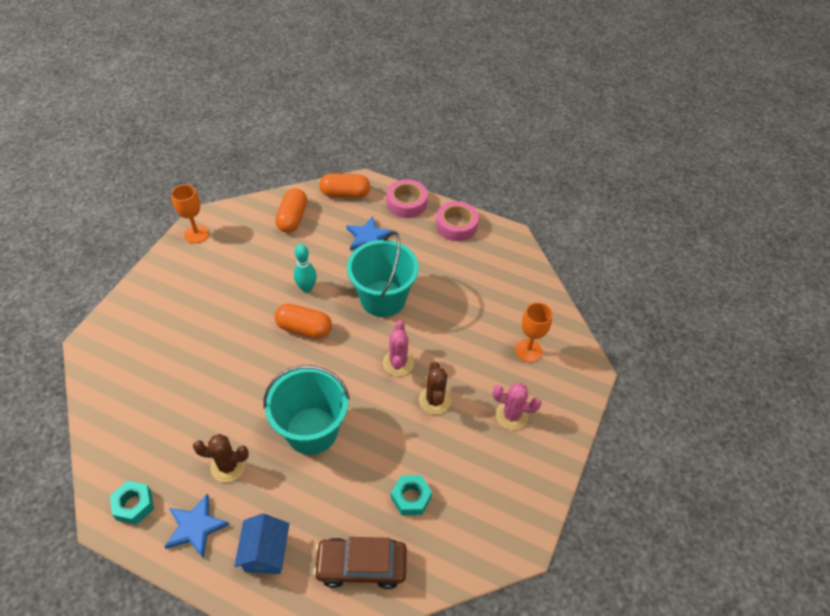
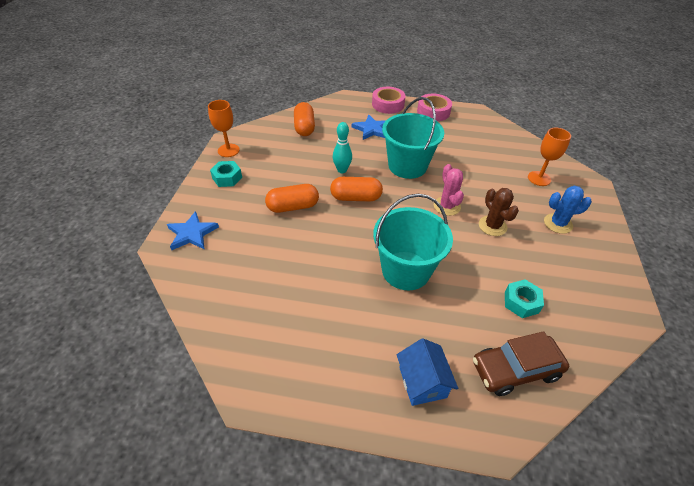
camera: 15 degrees left, 5 degrees down
turquoise nut [110,481,154,525] -> turquoise nut moved to [210,161,242,187]
blue star [164,494,230,558] -> blue star moved to [167,211,219,250]
brown cactus [193,434,249,482] -> none
orange capsule [320,173,370,198] -> orange capsule moved to [265,184,319,213]
pink cactus [493,383,541,430] -> blue cactus [544,185,592,234]

